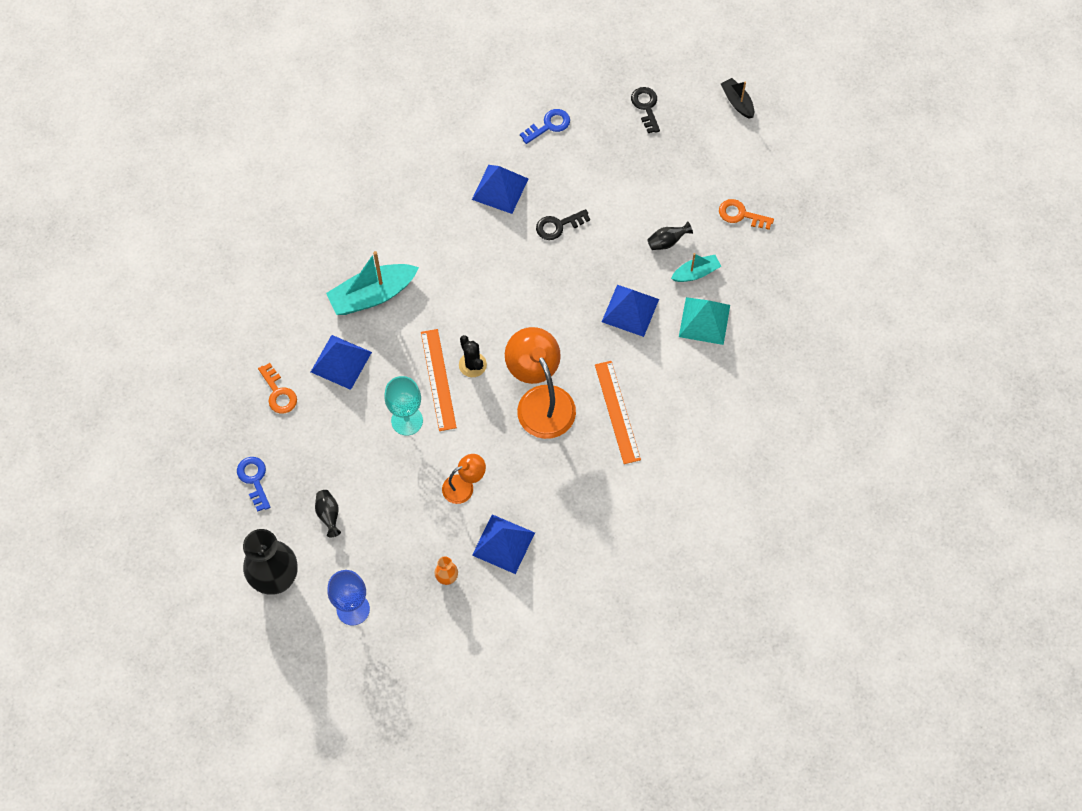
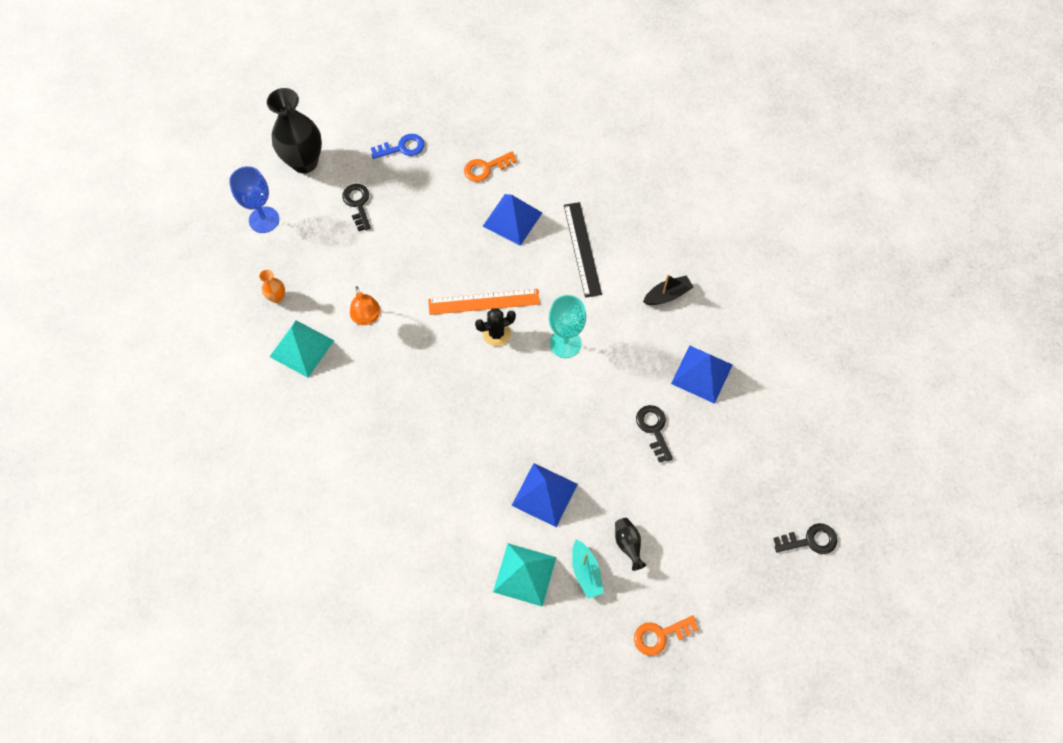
camera: 95 degrees right, 0 degrees up
black vase [315,490,341,537] -> black key [342,184,371,231]
turquoise boat [326,251,419,315] -> black ruler [564,202,602,298]
turquoise goblet [384,376,423,436] -> turquoise goblet moved to [549,295,586,358]
blue pyramid [472,514,535,574] -> turquoise pyramid [269,320,334,378]
orange lamp [505,327,576,439] -> none
blue key [520,109,570,144] -> none
orange ruler [595,361,641,464] -> none
orange key [719,199,774,230] -> orange key turned 135 degrees counterclockwise [634,615,699,656]
black boat [721,78,754,119] -> black boat moved to [643,275,694,305]

